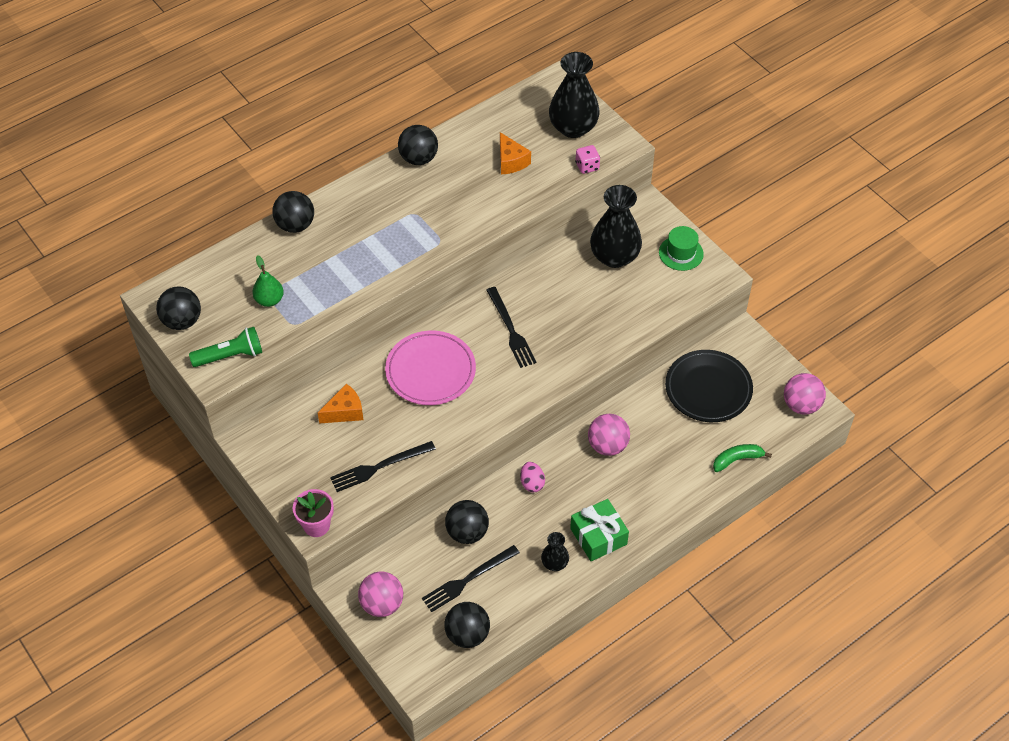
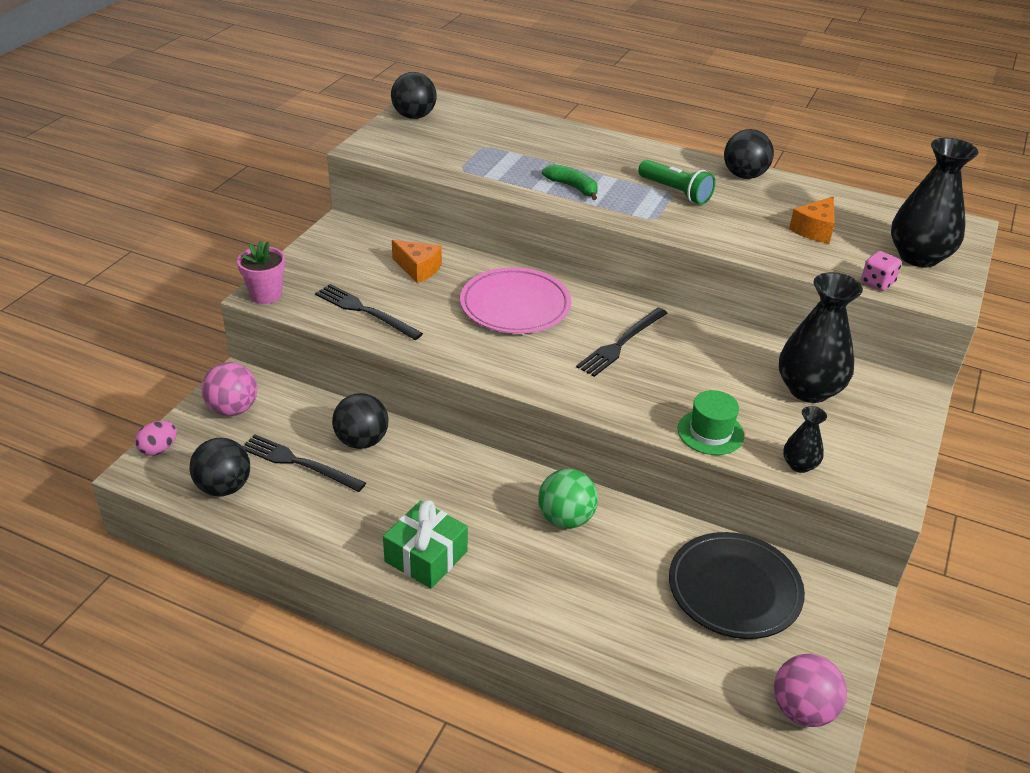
camera: 60 degrees right, 15 degrees down
green flashlight [189,327,262,367] -> green flashlight moved to [638,160,715,205]
green pear [252,255,284,307] -> none
black ball [272,191,314,233] -> none
pink egg [520,462,545,492] -> pink egg moved to [135,421,177,456]
black vase [541,532,569,571] -> black vase moved to [783,406,827,473]
pink ball [588,414,630,456] -> green ball [538,469,598,529]
green hat [659,226,704,271] -> green hat moved to [678,390,744,455]
green banana [713,444,772,472] -> green banana moved to [542,164,598,200]

